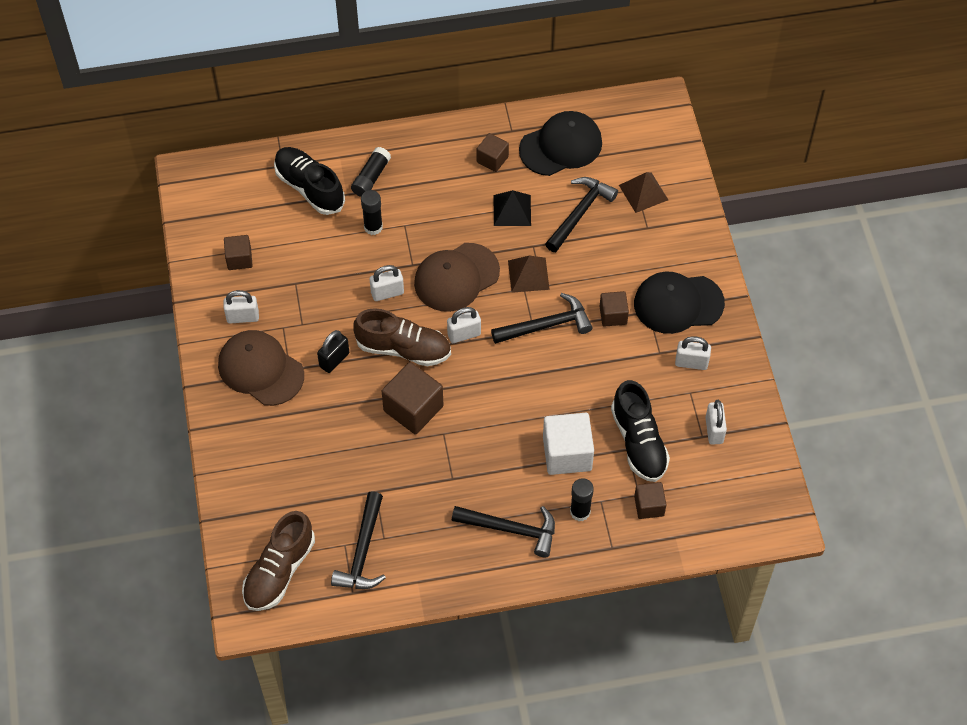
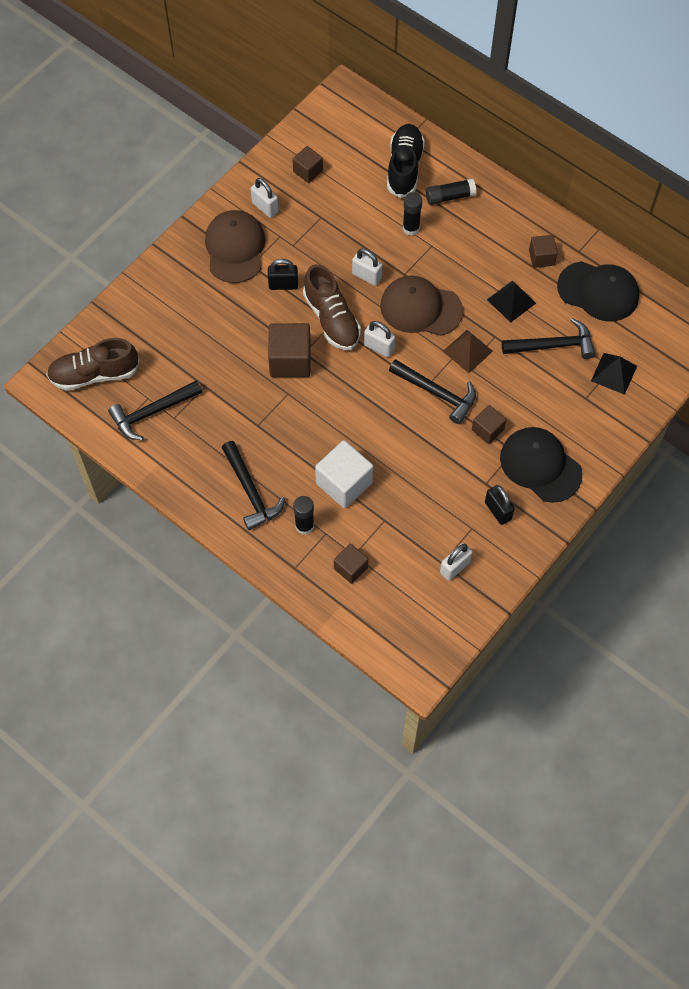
camera: 50 degrees right, 5 degrees up
black shoe [611,380,670,482] -> none
brown pyramid [619,172,668,213] -> black pyramid [591,353,637,395]
white padlock [675,336,711,370] -> black padlock [485,485,515,525]

